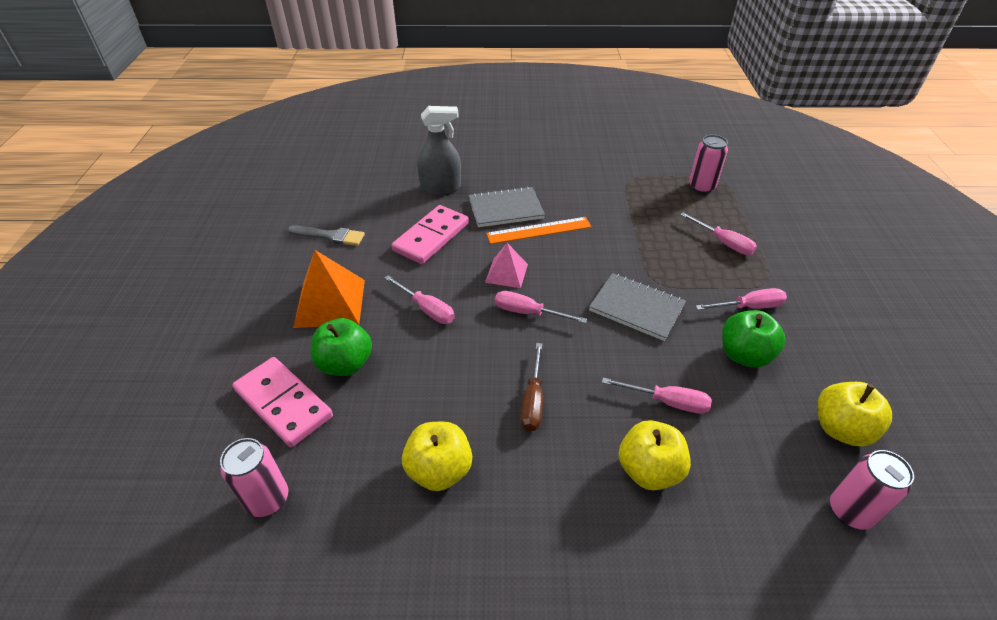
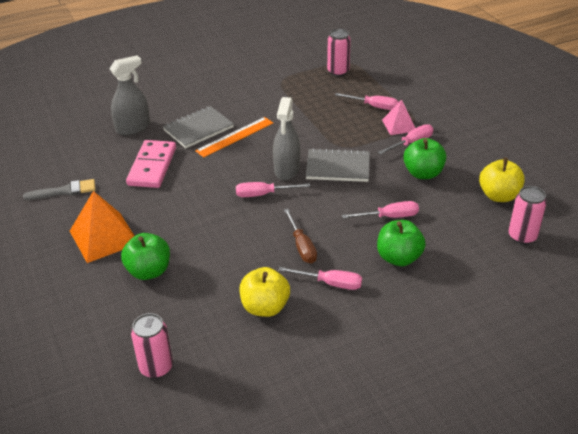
camera: 25 degrees left, 5 degrees down
pink domino [232,357,333,447] -> none
pink screwdriver [384,275,455,324] -> pink screwdriver moved to [278,267,362,290]
pink pyramid [485,243,528,288] -> pink pyramid moved to [382,100,415,135]
yellow apple [619,420,691,491] -> green apple [377,220,426,266]
none -> grey spray bottle [273,97,300,180]

